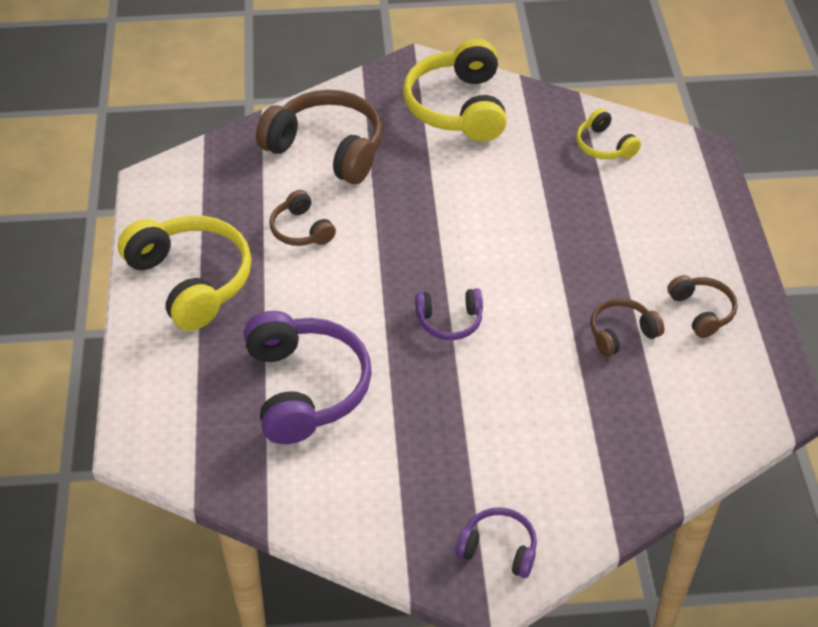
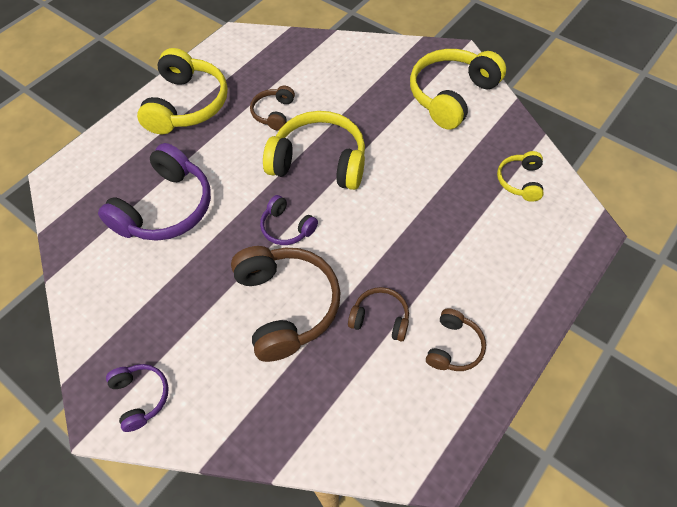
camera: 45 degrees right, 10 degrees up
brown headphones [256,90,383,184] -> brown headphones moved to [231,246,341,362]
none -> yellow headphones [263,111,365,190]

